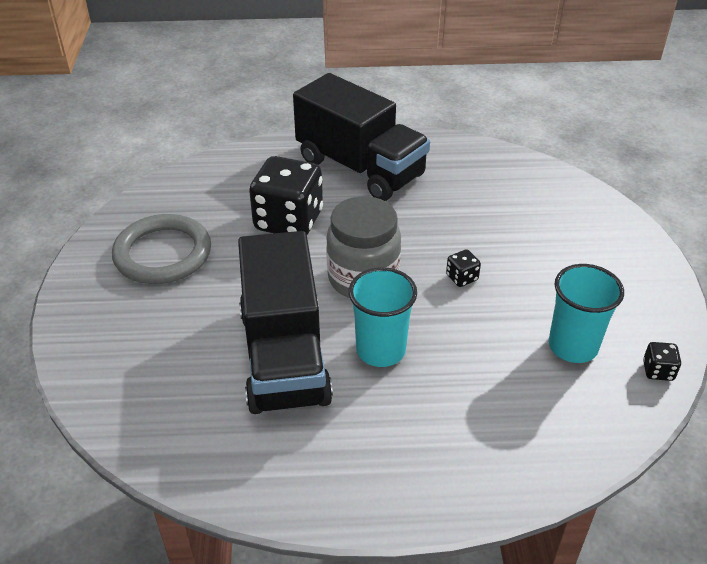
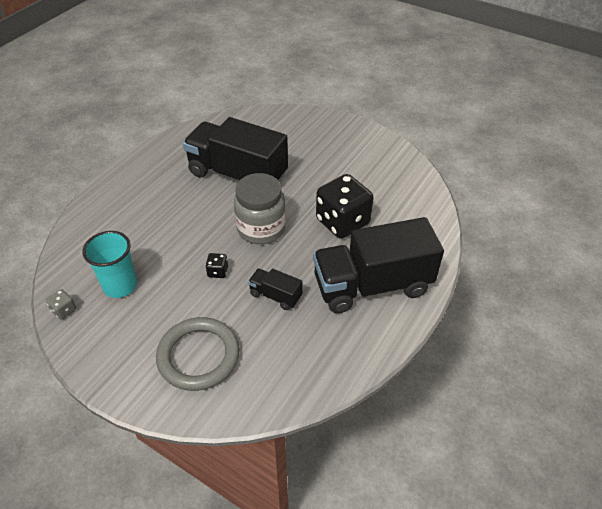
camera: 125 degrees right, 5 degrees up
grey ring [112,214,211,284] -> grey ring moved to [156,317,239,391]
turquoise cup [349,267,417,367] -> none
black dice [643,342,681,381] -> grey dice [46,289,76,320]
none -> black truck [248,268,302,310]

